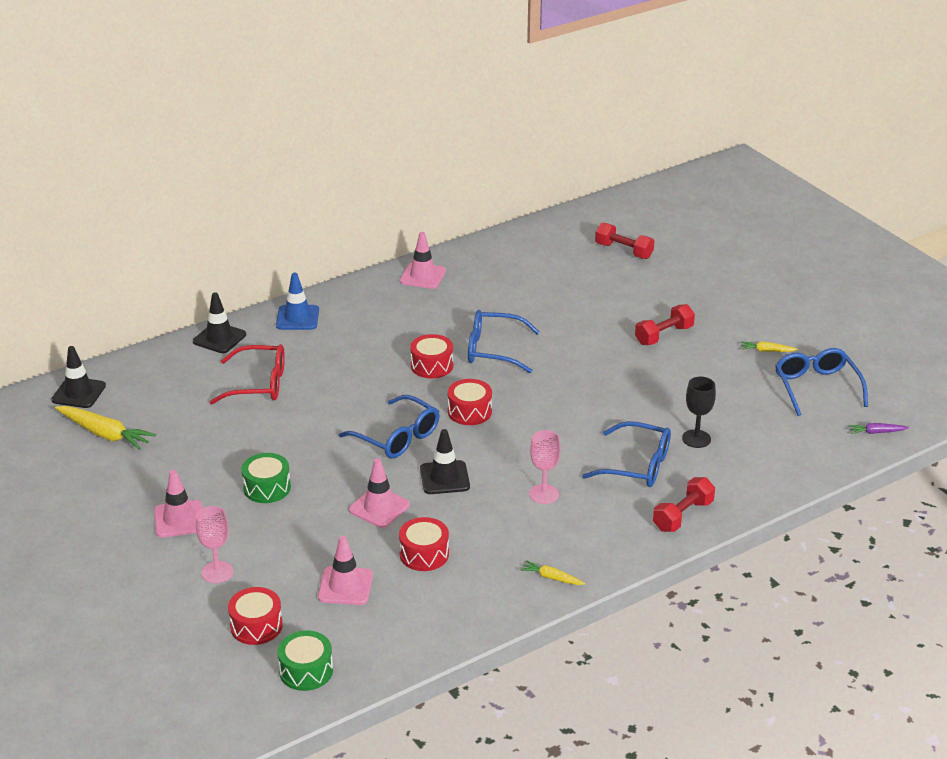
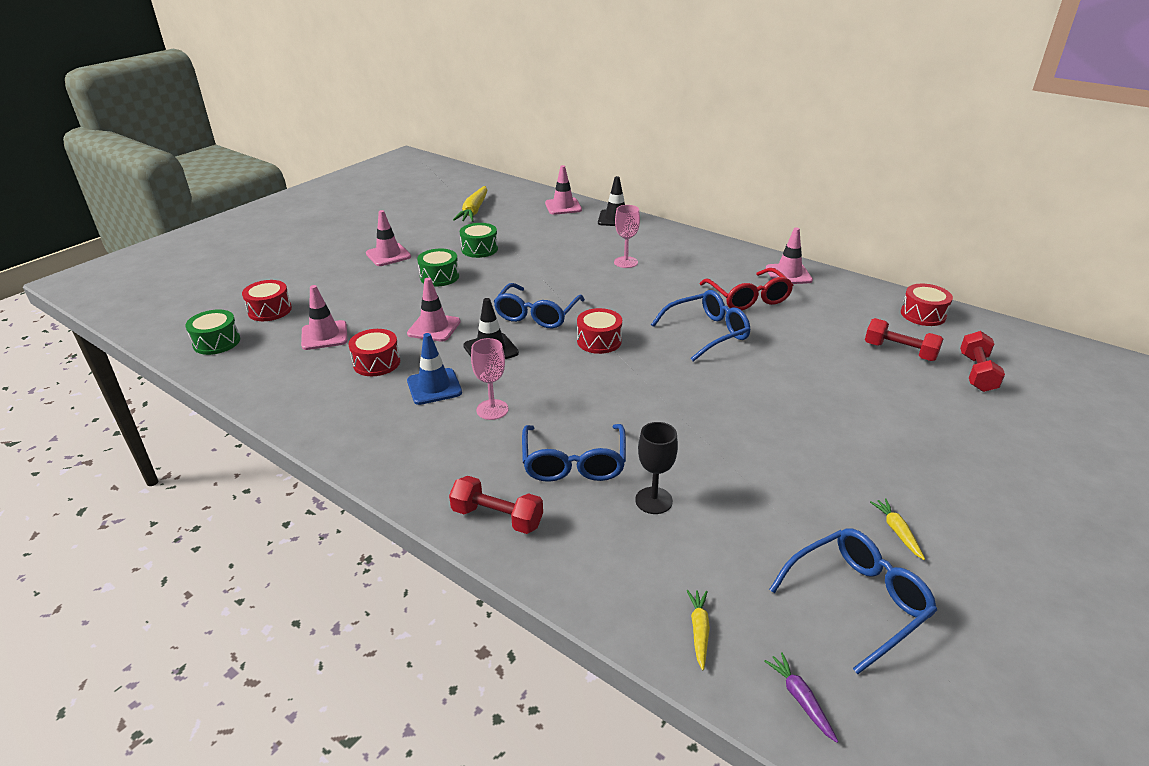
camera: 70 degrees right, 0 degrees up
black traffic cone [51,346,106,408] -> none
pink goblet [196,506,234,583] -> pink goblet moved to [614,205,640,268]
red glasses [210,344,285,404] -> red glasses moved to [700,268,793,310]
blue traffic cone [276,273,319,330] -> blue traffic cone moved to [407,333,462,405]
red drum [410,334,453,379] -> red drum moved to [901,284,953,326]
blue glasses [468,310,540,373] -> blue glasses turned 75 degrees clockwise [651,290,750,362]
yellow carrot [521,560,586,585] -> yellow carrot moved to [687,590,710,670]
red dumbbell [635,304,695,345] -> red dumbbell moved to [865,318,943,361]
none -> green drum [460,223,498,258]
none -> pink traffic cone [545,165,582,215]

